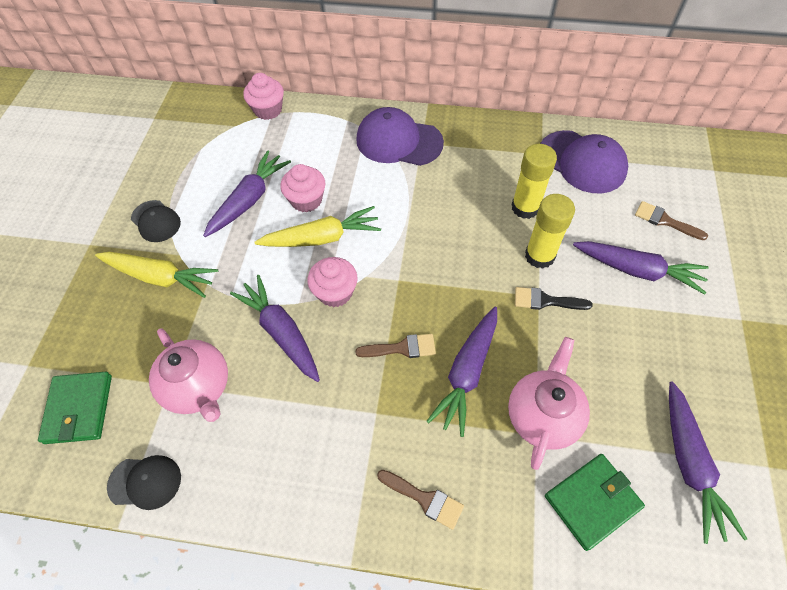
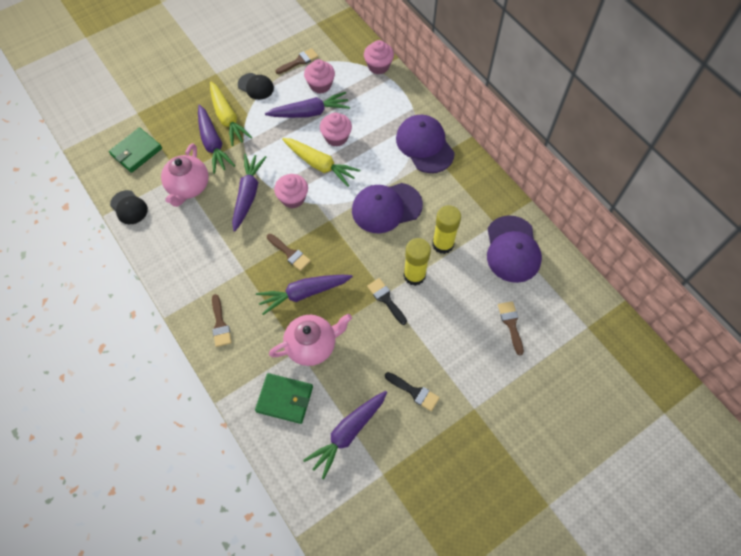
camera: 45 degrees right, 5 degrees up
black cap [131,200,181,242] -> black cap turned 60 degrees counterclockwise [238,73,274,100]
purple carrot [573,241,709,295] -> purple carrot moved to [198,105,235,174]
none -> brown brush [276,48,319,74]
none -> pink cupcake [304,59,335,94]
none -> purple cap [352,183,423,234]
none -> black brush [385,372,440,411]

